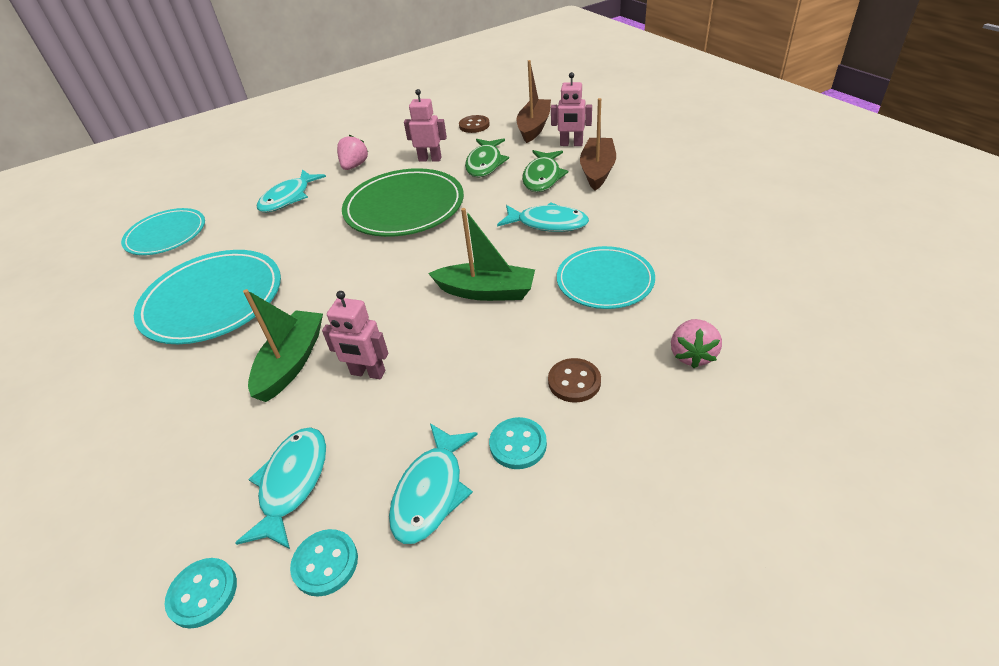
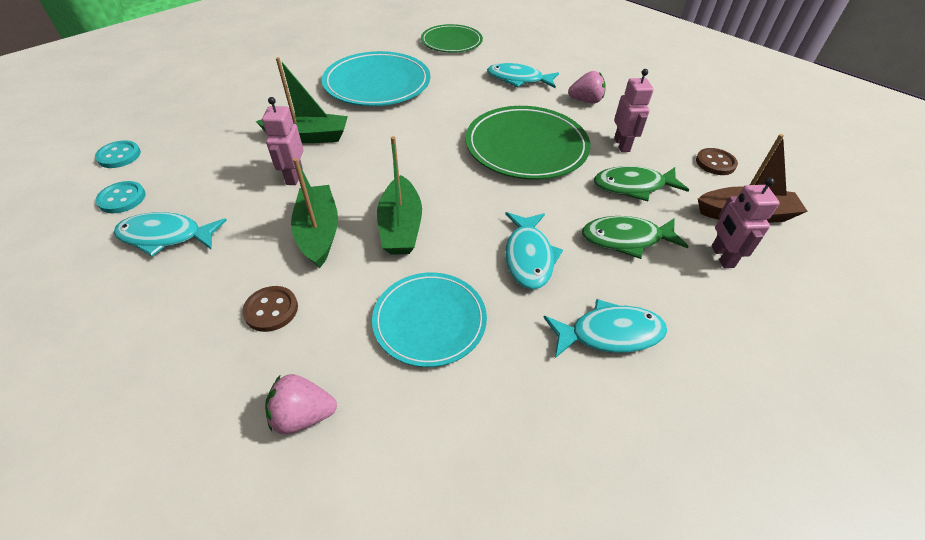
camera: 70 degrees right, 5 degrees up
turquoise plate [121,208,205,255] -> green plate [421,24,483,53]
turquoise fish [235,428,326,549] -> turquoise fish moved to [543,299,667,358]
turquoise button [489,417,547,469] -> none
brown boat [580,98,616,191] -> none
none -> green boat [291,158,338,268]

